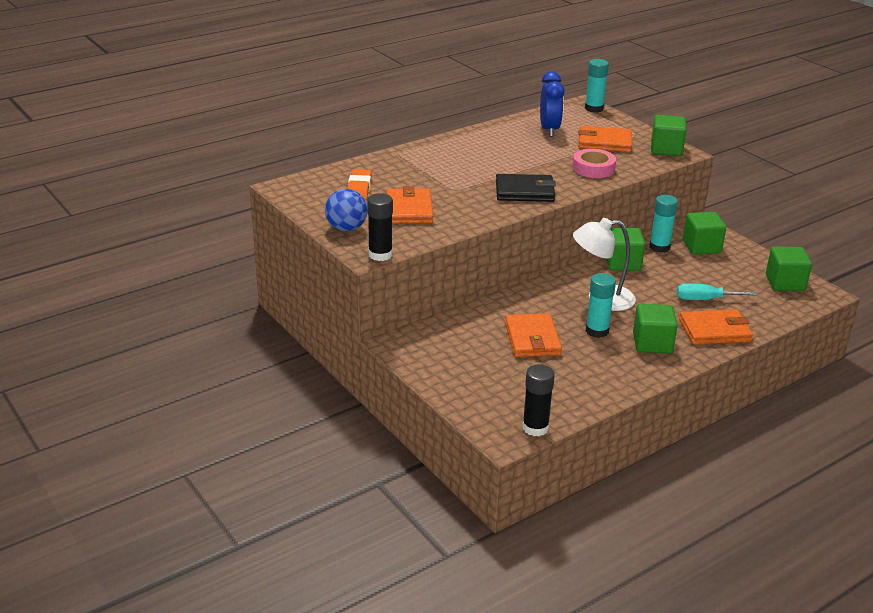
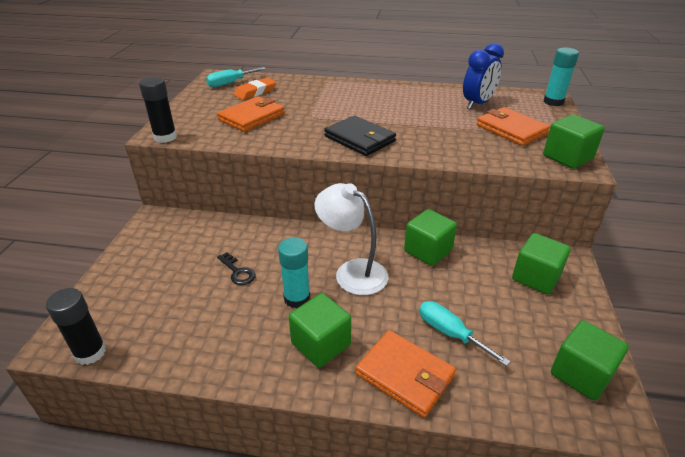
camera: 45 degrees right, 5 degrees up
blue ball [325,189,367,232] -> none
orange wallet [505,313,562,357] -> black key [217,252,256,285]
pink tape [573,149,616,178] -> none
turquoise glue stick [649,195,678,253] -> none
none -> turquoise screwdriver [206,67,266,87]

